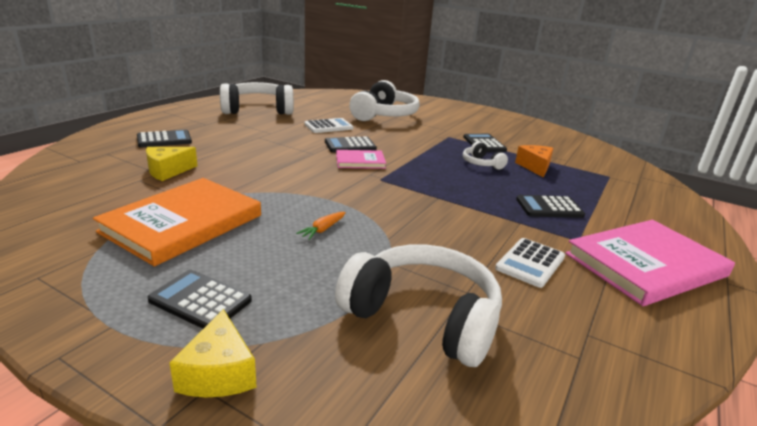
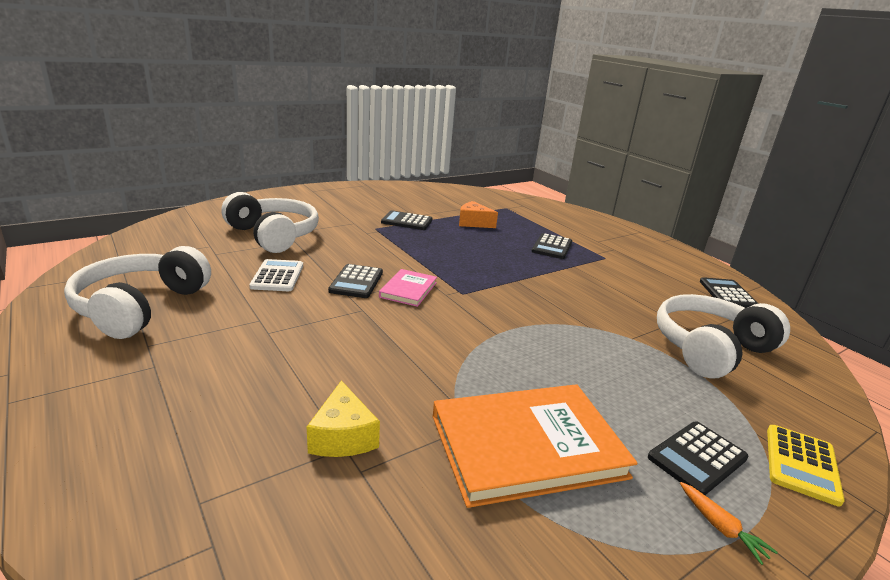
camera: 65 degrees left, 0 degrees up
orange book [93,178,261,267] -> orange book turned 75 degrees counterclockwise [433,384,638,508]
black calculator [137,130,192,148] -> black calculator moved to [700,277,759,308]
yellow cheese [169,309,257,397] -> yellow calculator [767,425,845,507]
orange carrot [296,212,346,240] -> orange carrot moved to [680,482,778,565]
white headphones [463,141,508,170] -> none
white calculator [495,238,565,288] -> none
pink book [565,220,735,306] -> none

